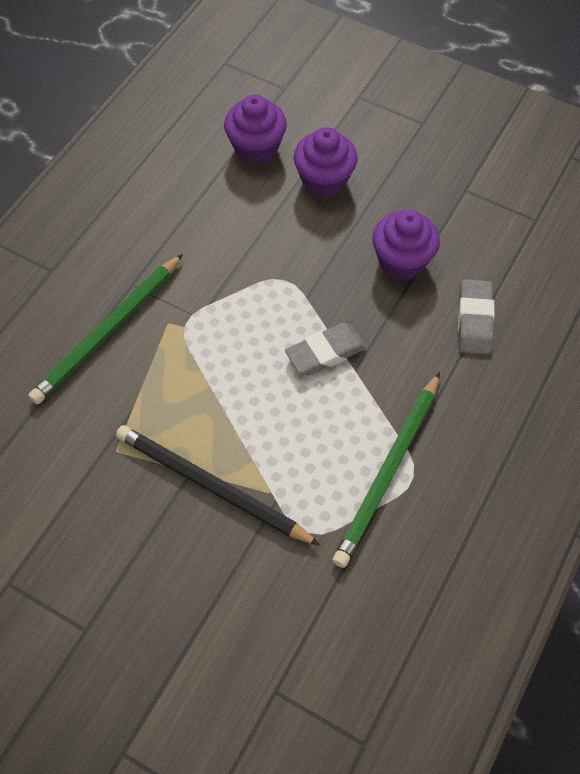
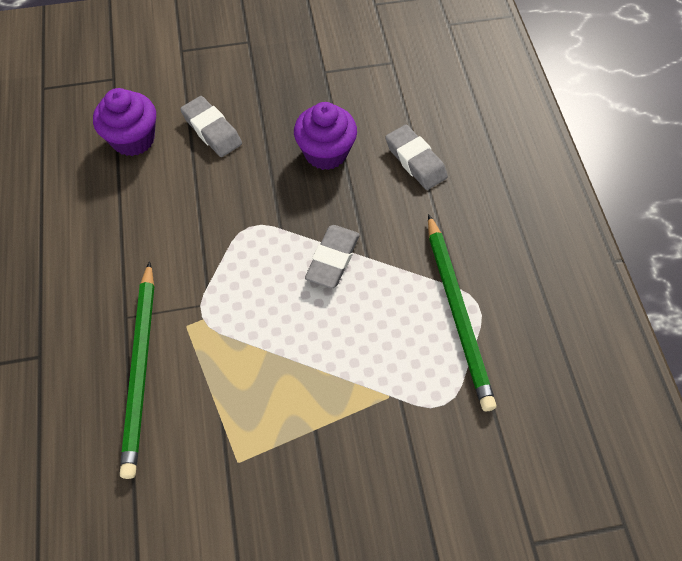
camera: 40 degrees left, 0 degrees up
black pencil [116,425,320,546] -> none
purple cupcake [294,127,358,198] -> grey eraser [180,96,242,157]

